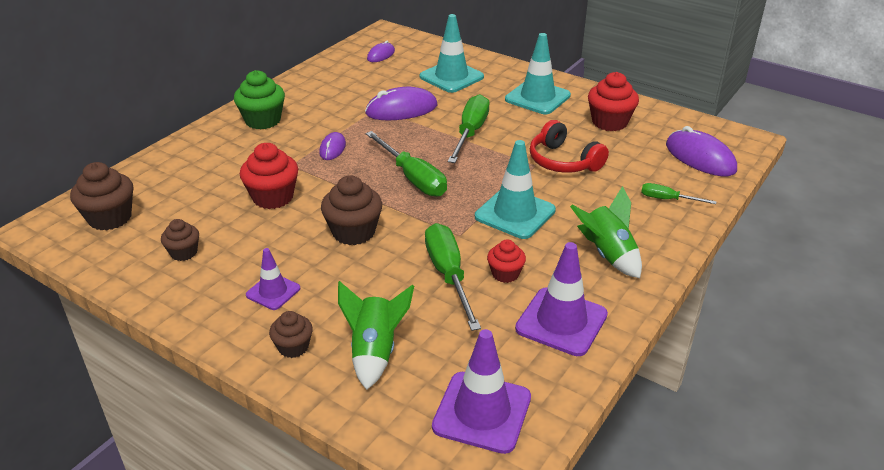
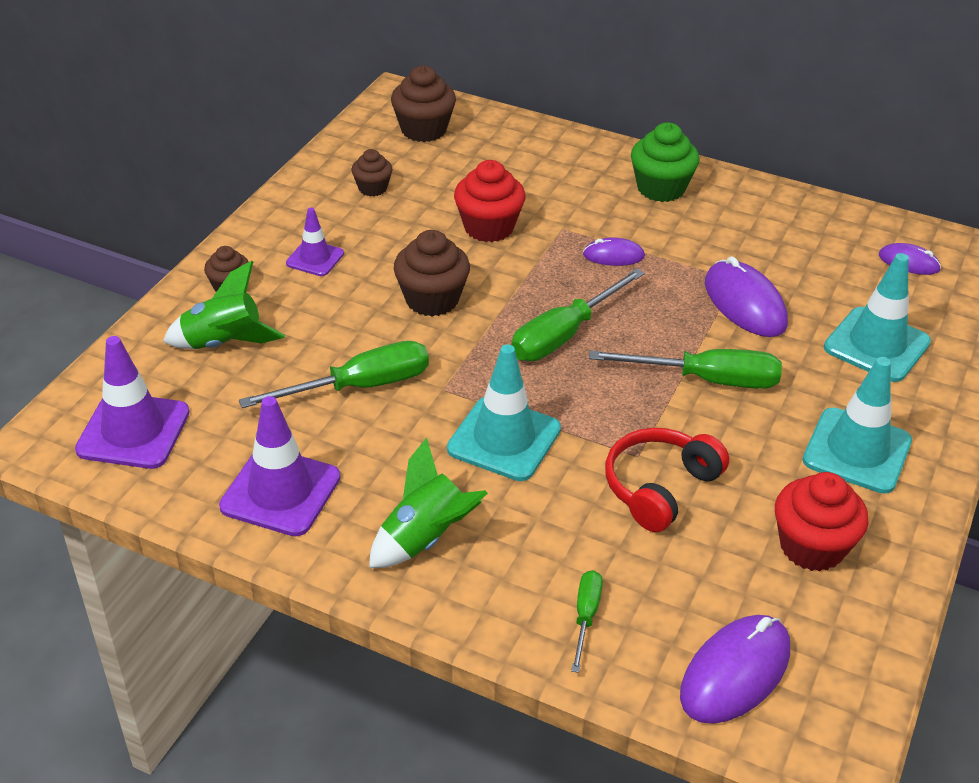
camera: 80 degrees right, 5 degrees up
red cupcake [487,240,526,283] -> none

